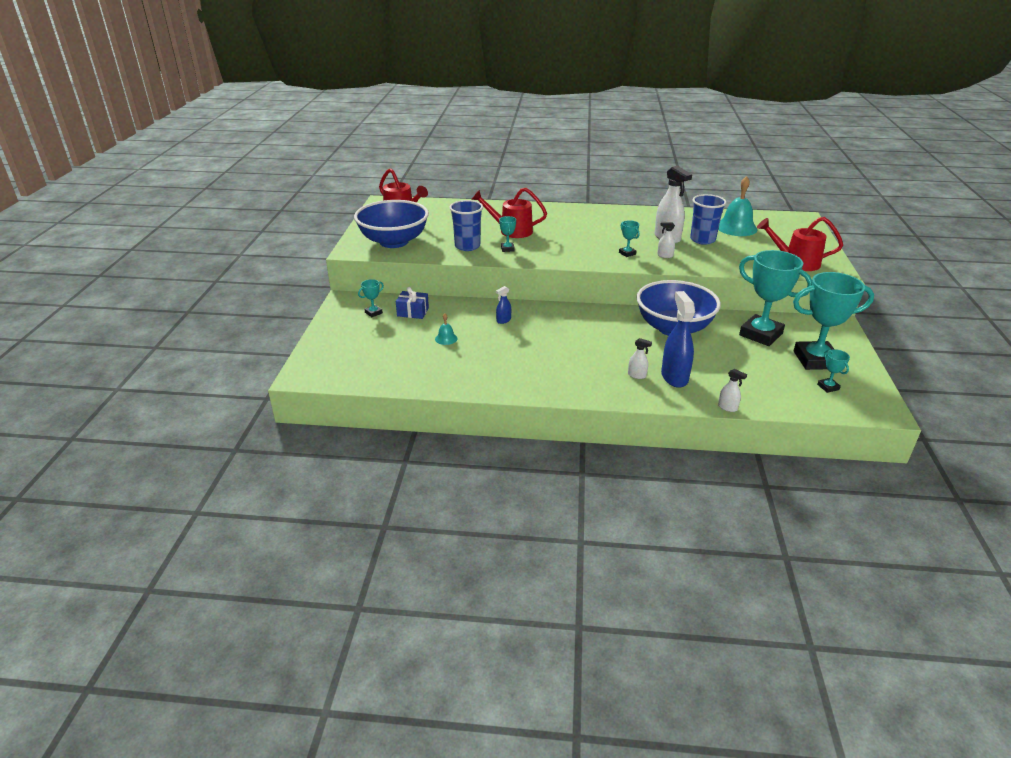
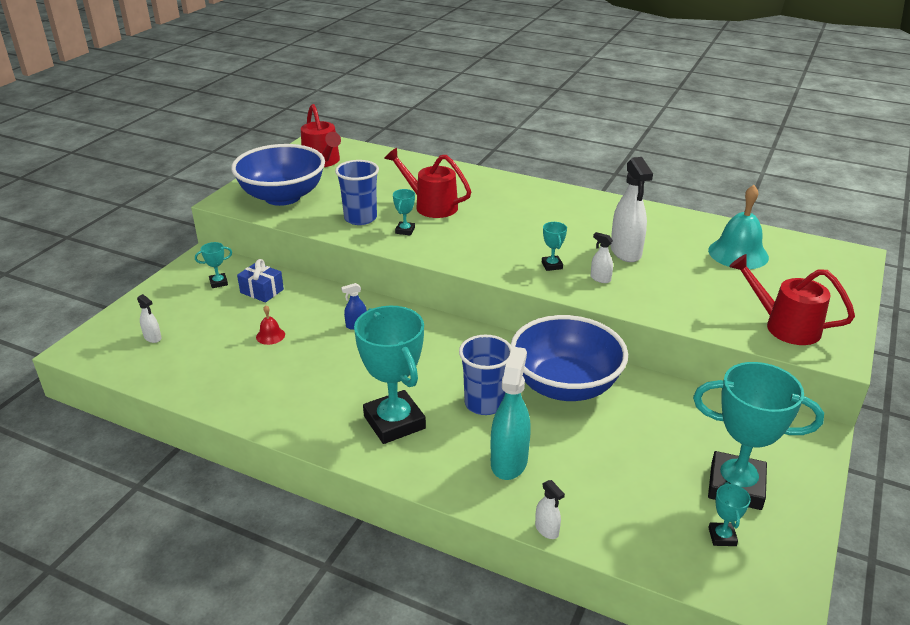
camera: 20 degrees right, 0 degrees up
turquoise bell [435,314,458,345] -> red bell [256,305,285,345]
white spray bottle [628,338,652,379] -> white spray bottle moved to [137,294,161,343]
blue spray bottle [661,291,695,388] -> turquoise spray bottle [491,347,531,480]
blue cup [690,194,727,245] -> blue cup moved to [459,335,512,415]
turquoise trophy [739,250,812,346] -> turquoise trophy moved to [354,306,426,444]

